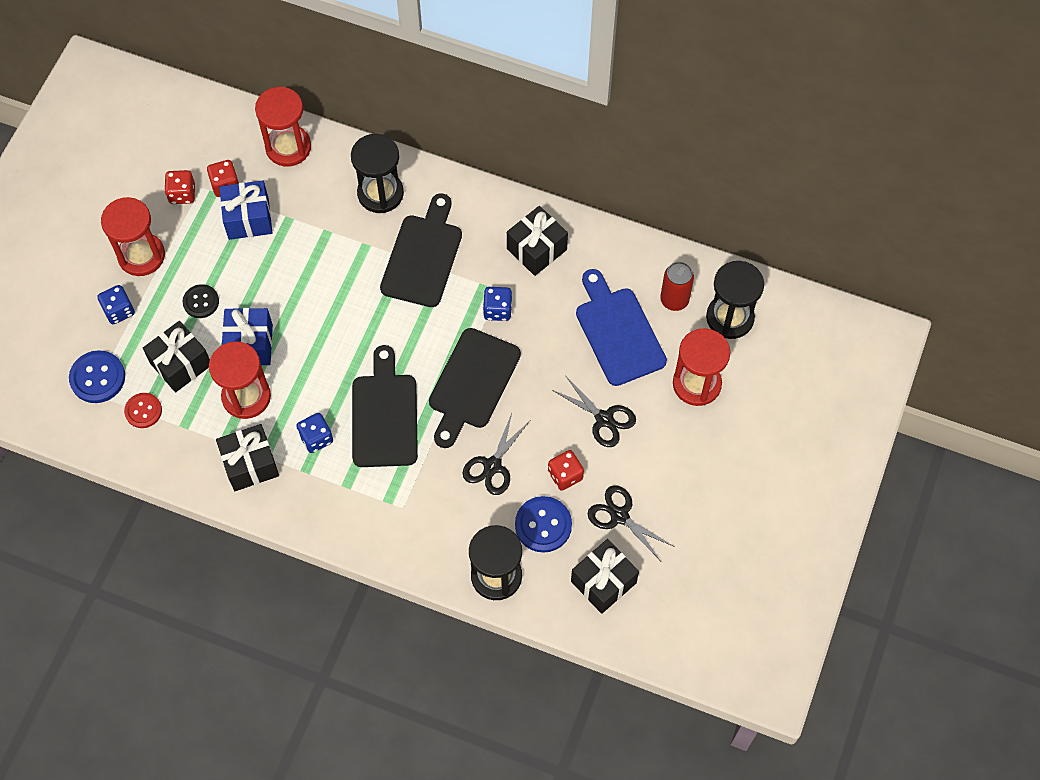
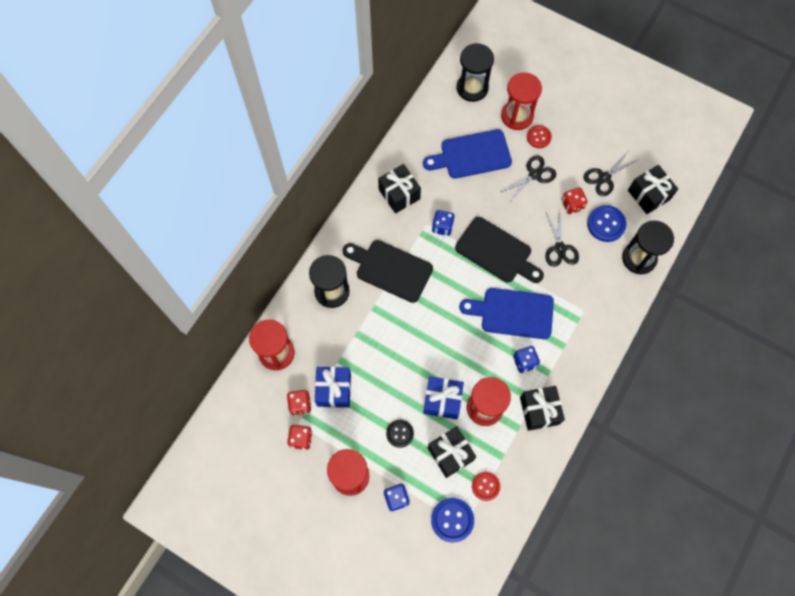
camera: 80 degrees left, 5 degrees up
black cutting board [352,345,418,467] -> blue cutting board [459,288,554,339]
black scissors [463,413,530,495] -> black scissors turned 45 degrees clockwise [545,212,579,267]
red can [660,262,694,311] -> none
none -> red button [527,125,552,148]

